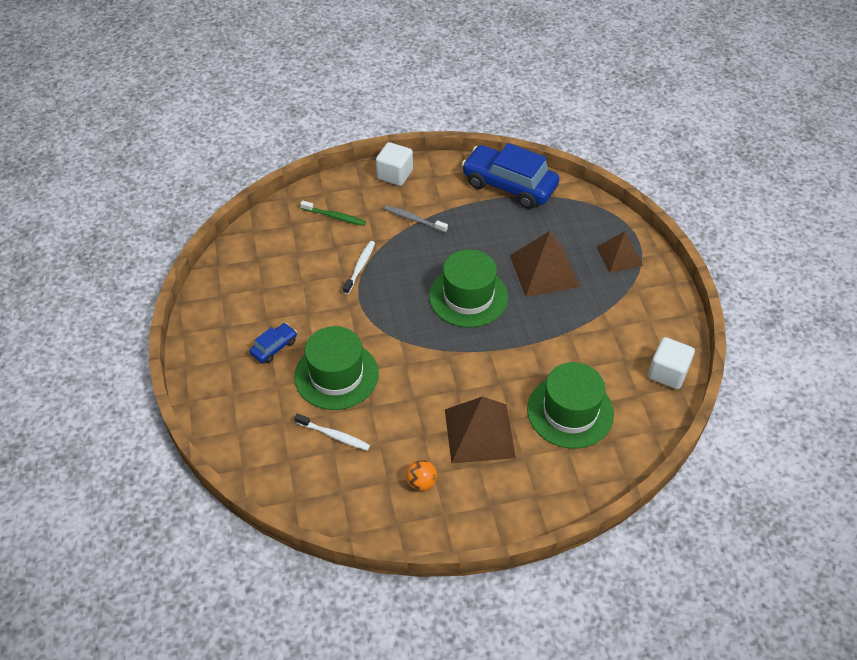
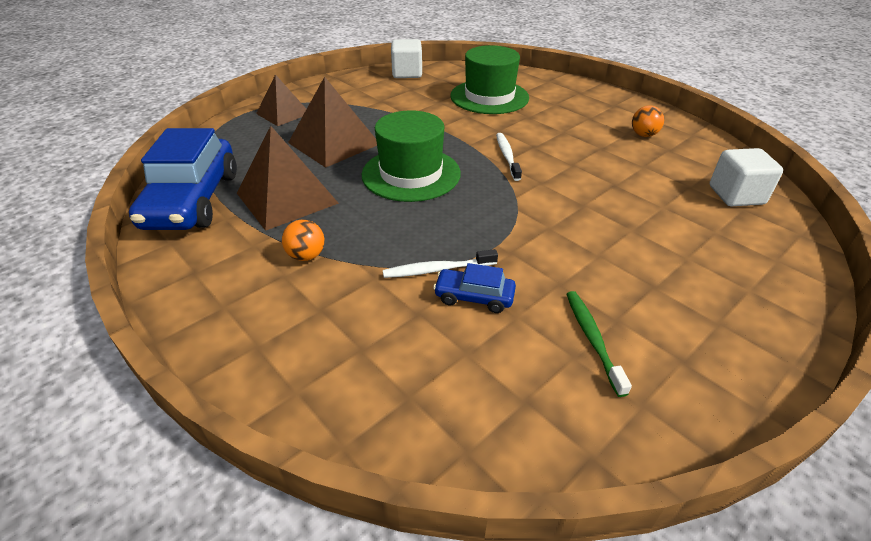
camera: 120 degrees left, 10 degrees down
blue car [250,323,297,363] -> blue car moved to [433,263,516,313]
green hat [294,326,379,410] -> none
white toothbrush [294,413,370,451] -> white toothbrush moved to [496,133,522,181]
green toothbrush [300,200,366,226] -> green toothbrush moved to [566,291,632,397]
white cube [376,142,413,186] -> white cube moved to [710,148,783,206]
grey toothbrush [385,205,448,233] -> orange ball [282,220,325,261]
brown pyramid [445,396,516,464] -> brown pyramid moved to [237,126,339,231]

